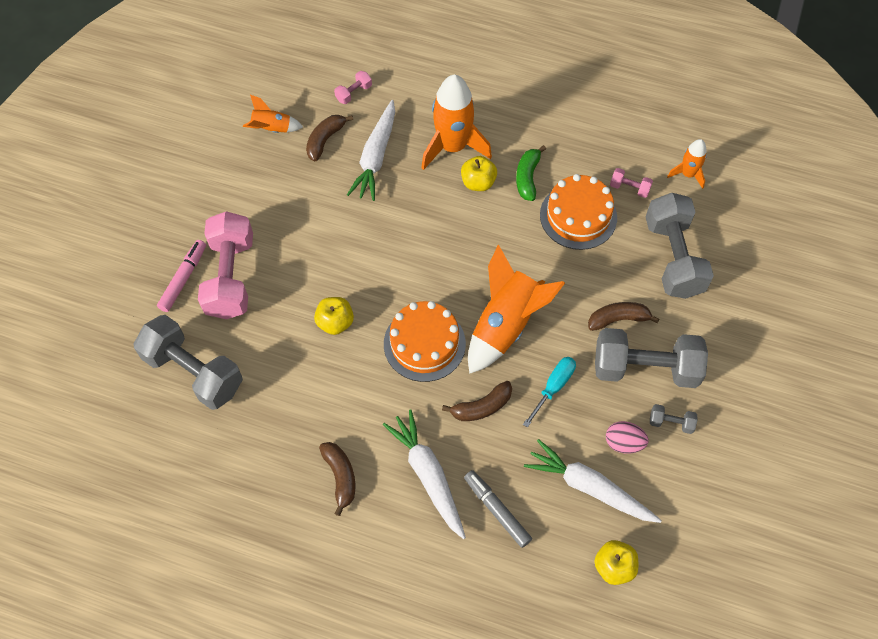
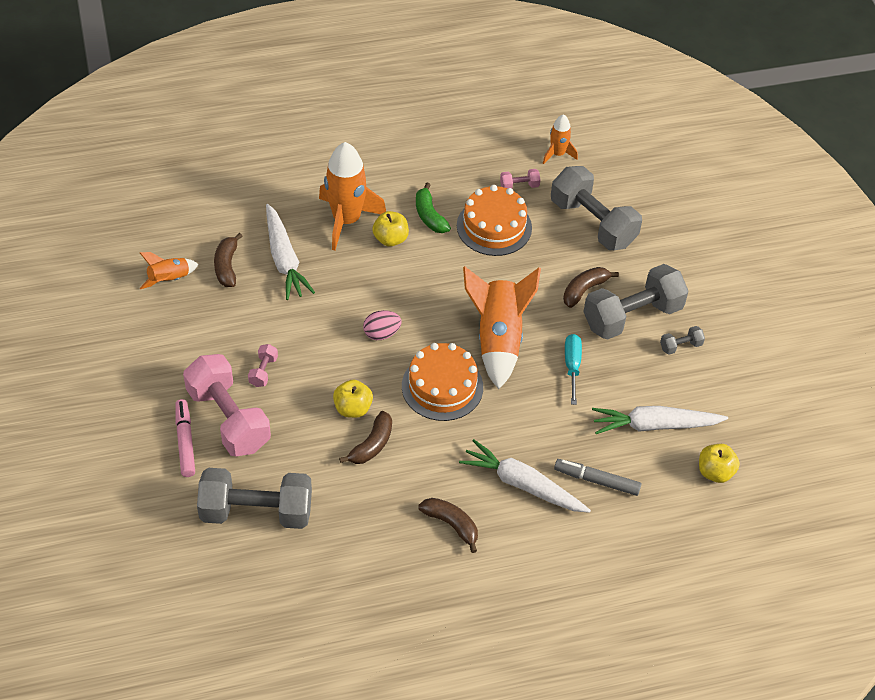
camera: 35 degrees left, 10 degrees down
pink dumbbell [334,71,372,104] -> pink dumbbell moved to [248,344,278,387]
brown banana [442,381,512,421] -> brown banana moved to [339,411,392,464]
pink egg [606,421,648,454] -> pink egg moved to [363,310,402,340]

